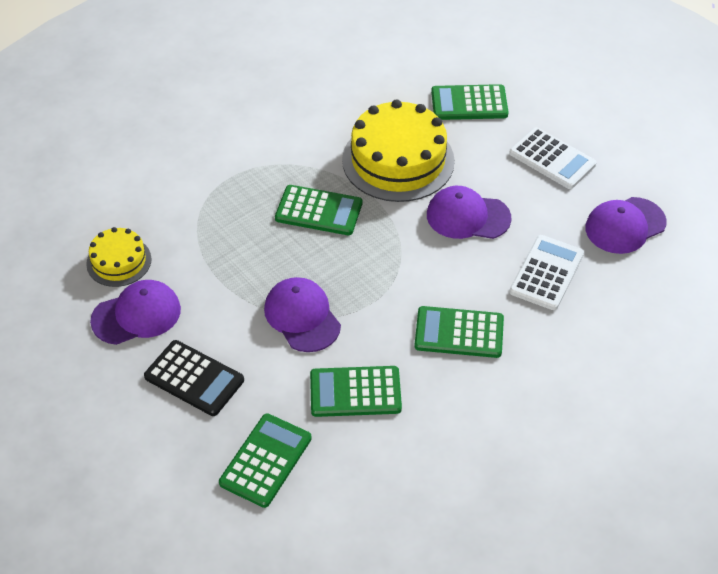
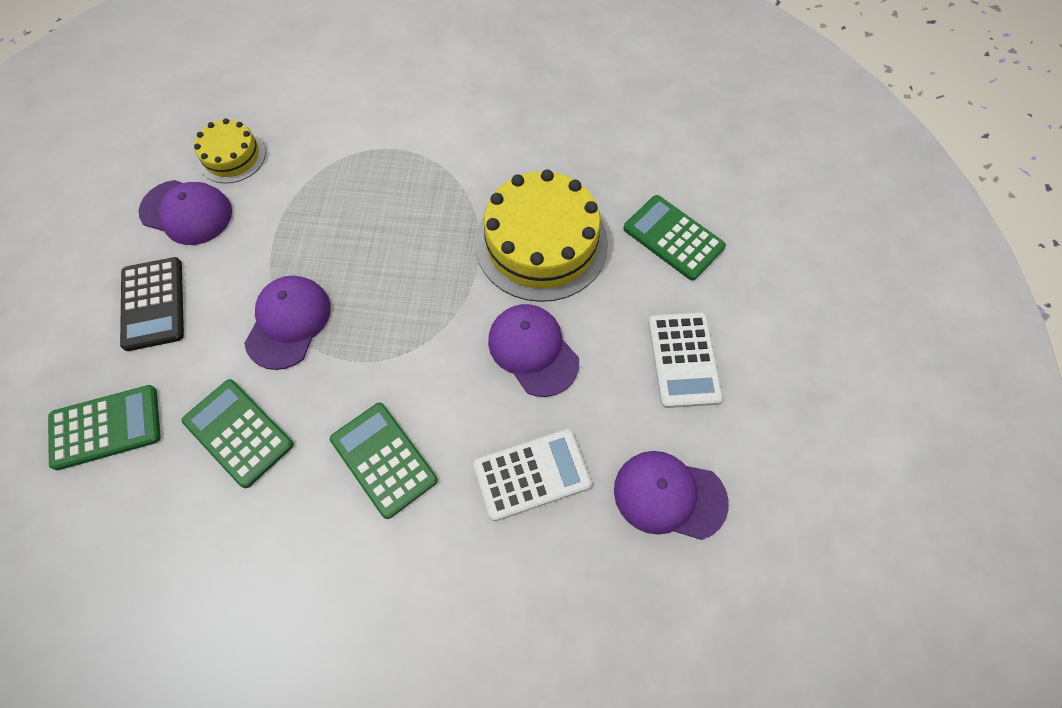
camera: 45 degrees right, 15 degrees up
green calculator [275,185,362,235] -> none

